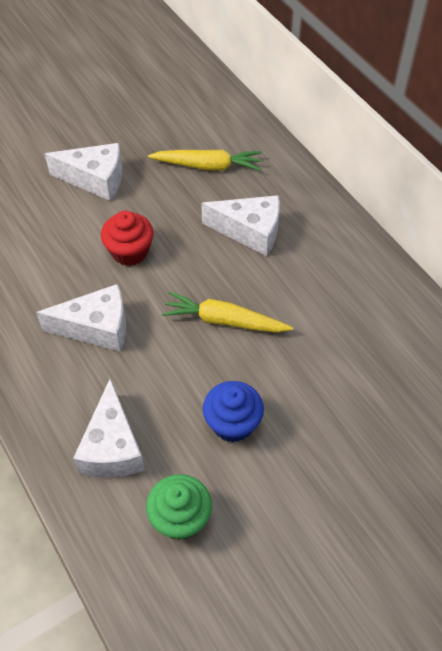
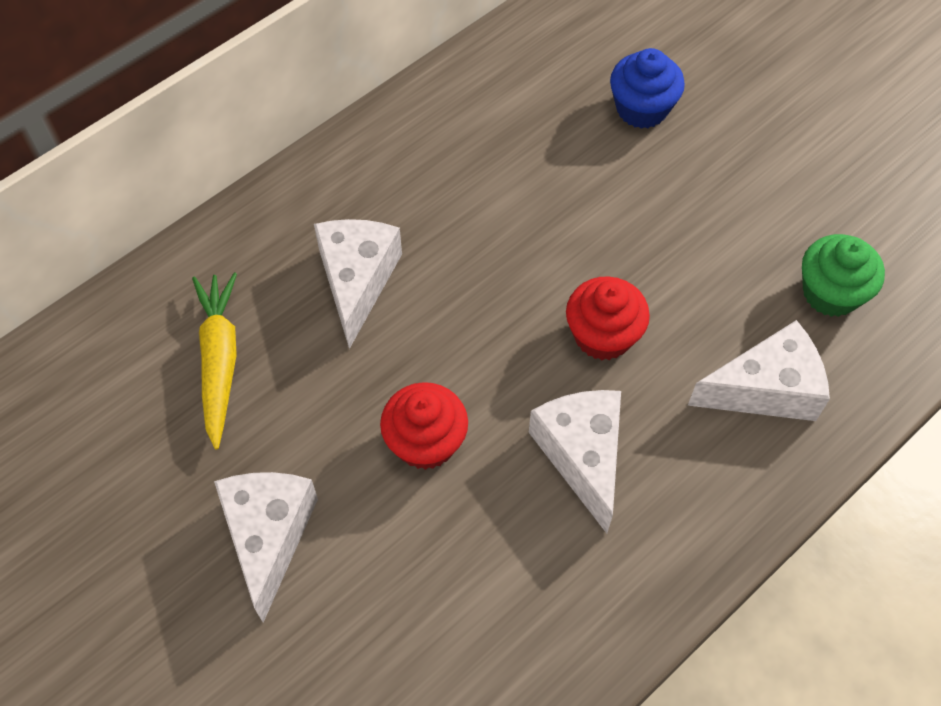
camera: 100 degrees left, 5 degrees up
yellow carrot [162,291,293,333] -> none
blue cupcake [203,381,264,442] -> blue cupcake moved to [610,48,685,129]
none -> red cupcake [566,276,650,360]

